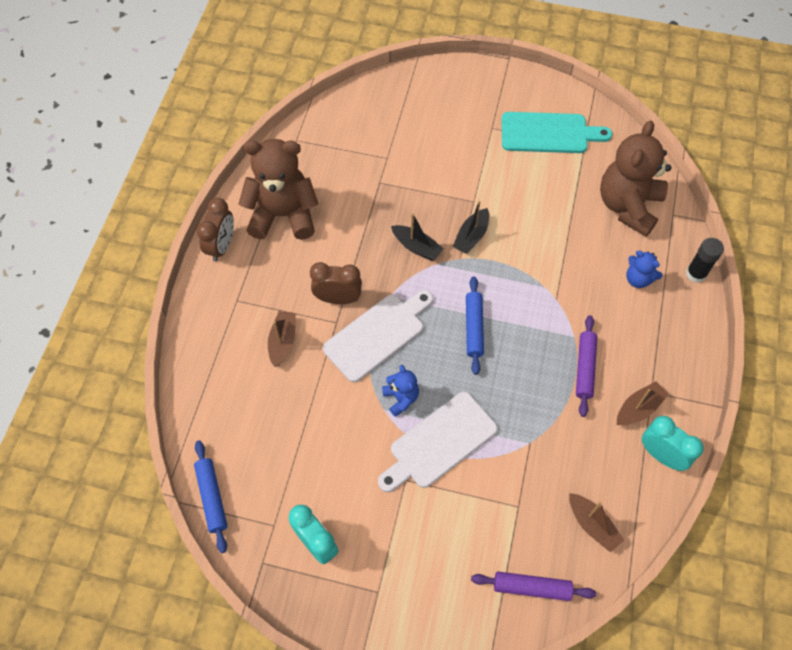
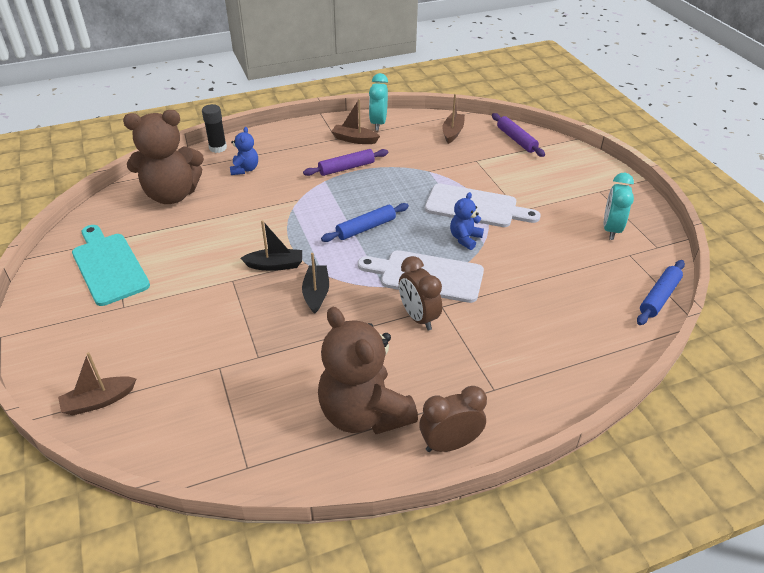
camera: 125 degrees left, 20 degrees down
brown boat [268,311,296,367] -> brown boat moved to [58,352,136,415]

